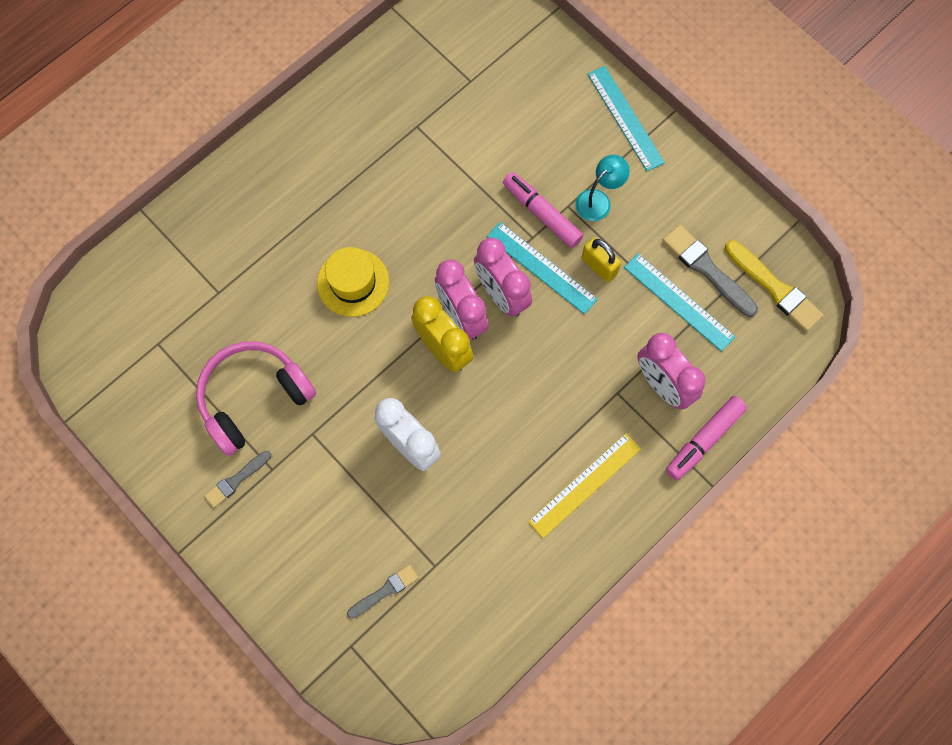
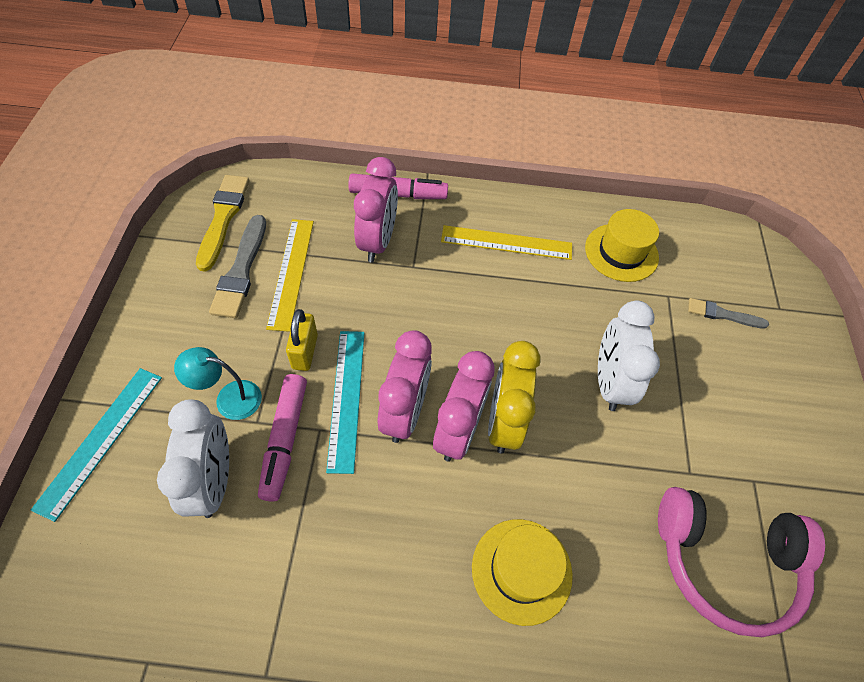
camera: 135 degrees left, 15 degrees down
grey brush [204,451,271,508] -> none
turquoise ruler [624,254,735,352] -> yellow ruler [266,219,314,332]
none -> white clock [157,399,229,518]
none -> yellow hat [585,209,659,282]

